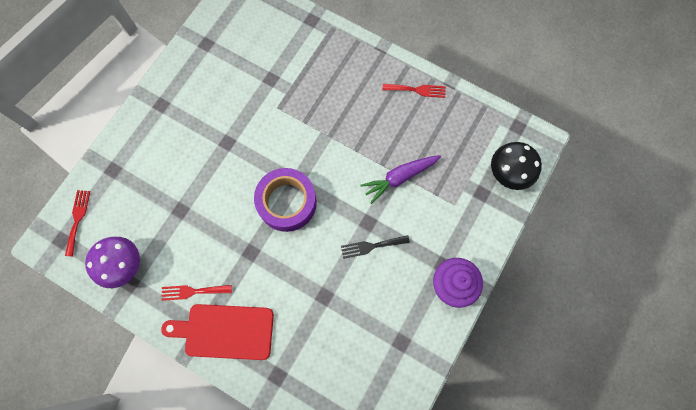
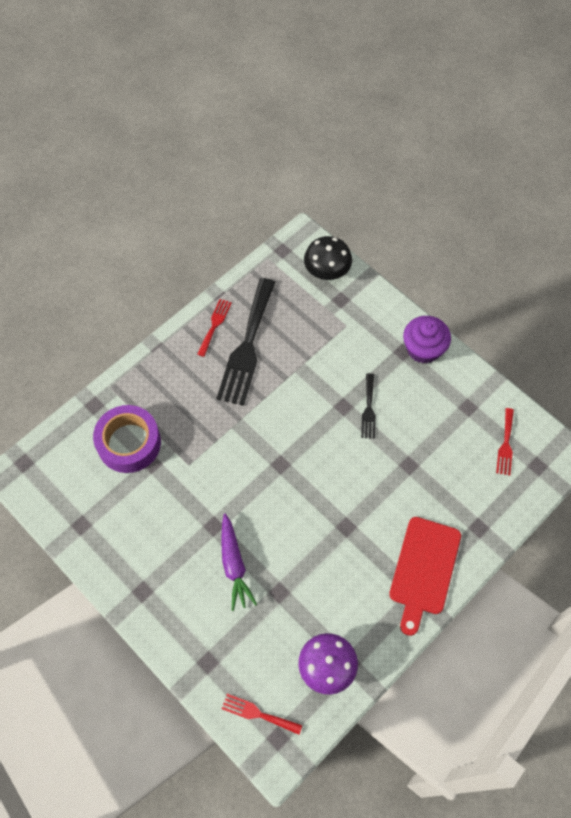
camera: 75 degrees left, 10 degrees down
red fork [161,285,232,301] -> red fork moved to [496,408,514,476]
purple tape [254,168,317,232] -> purple tape moved to [93,405,161,473]
purple carrot [360,155,441,204] -> purple carrot moved to [221,513,257,611]
none -> black fork [216,278,275,406]

